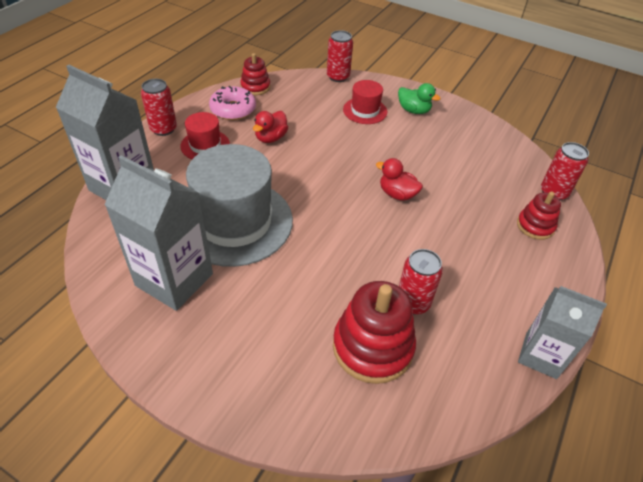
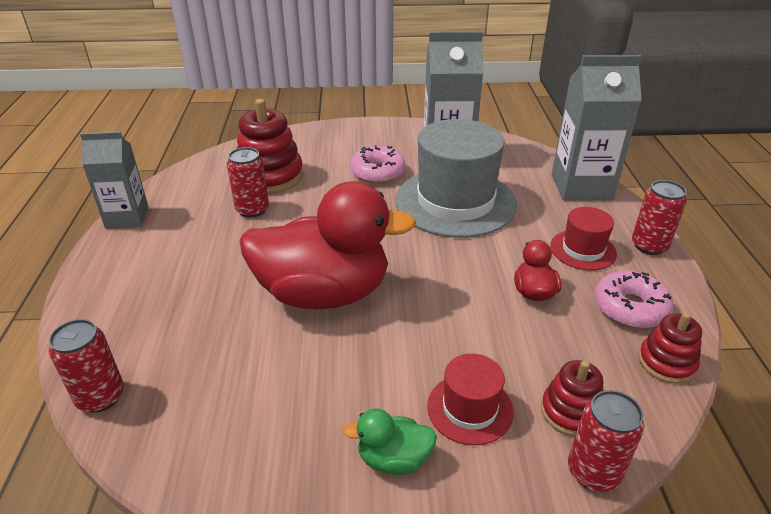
camera: 150 degrees right, 10 degrees down
red duck [376,158,423,201] -> red duck [240,181,416,309], size x2.38
red stacking toy [517,191,561,240] -> red stacking toy moved to [541,360,604,436]
none -> pink donut [350,145,405,183]

